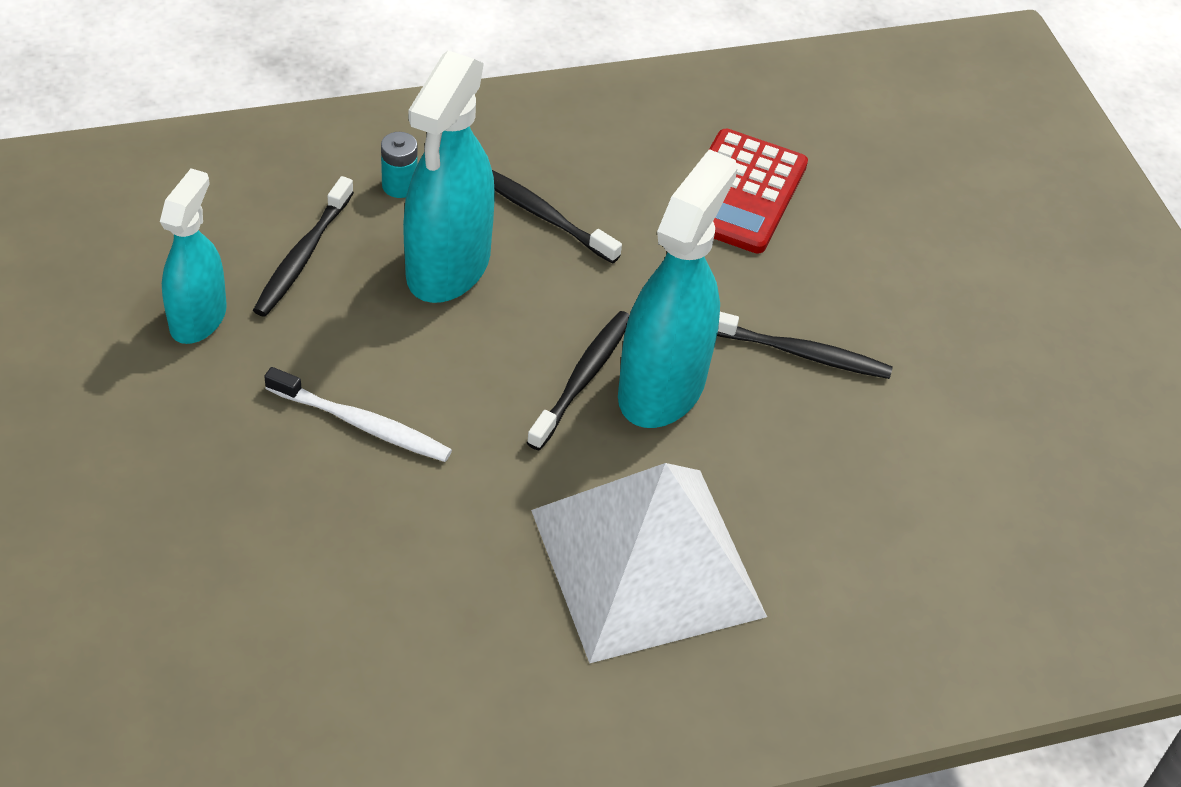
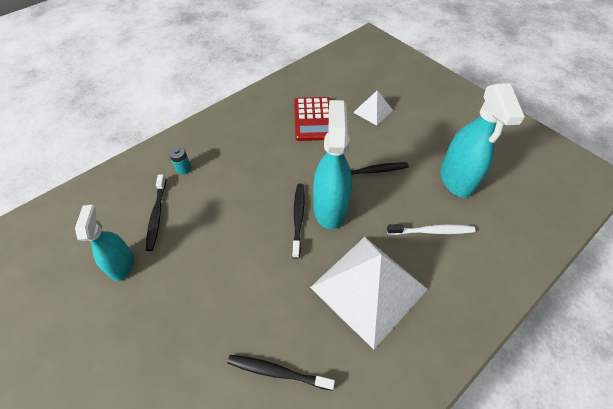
camera: 20 degrees left, 5 degrees up
white toothbrush [264,367,452,462] -> white toothbrush moved to [387,224,475,235]
turquoise spray bottle [403,51,495,303] -> turquoise spray bottle moved to [440,83,525,198]
black toothbrush [492,170,622,264] -> black toothbrush moved to [227,355,335,391]
none -> white pyramid [353,91,393,126]

